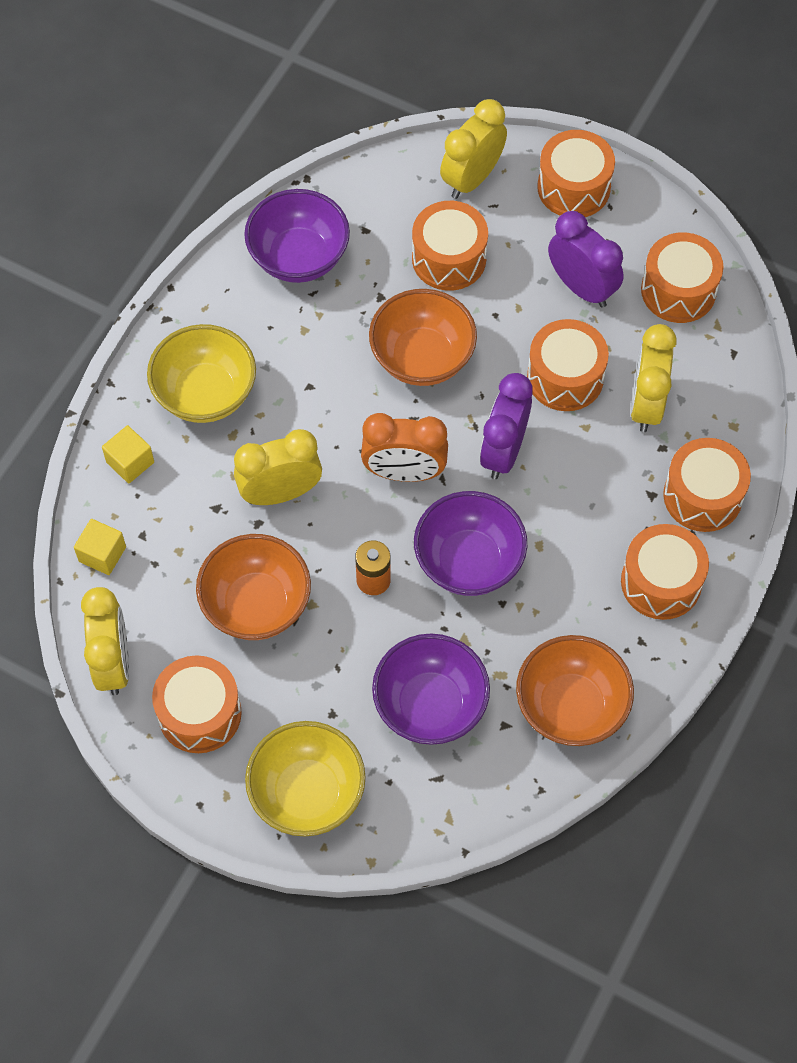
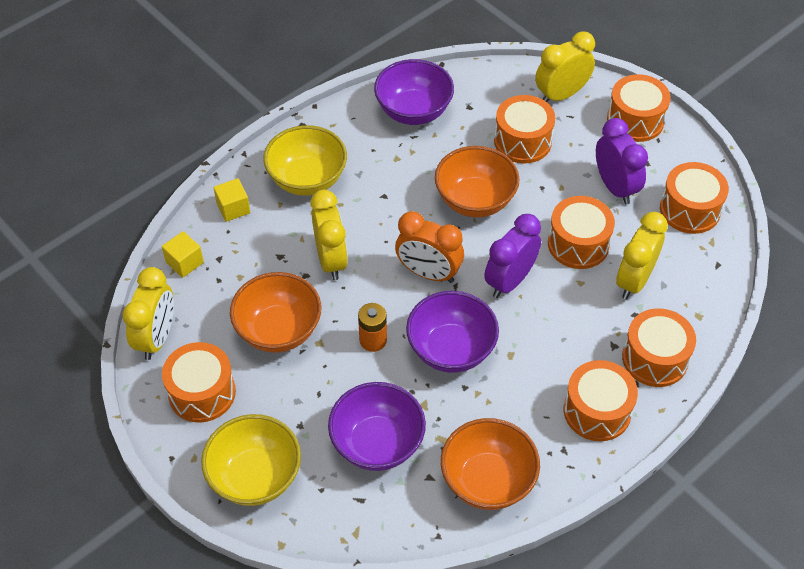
camera: 20 degrees right, 10 degrees down
yellow clock [234,429,322,505] -> yellow clock turned 75 degrees clockwise [310,190,348,280]

